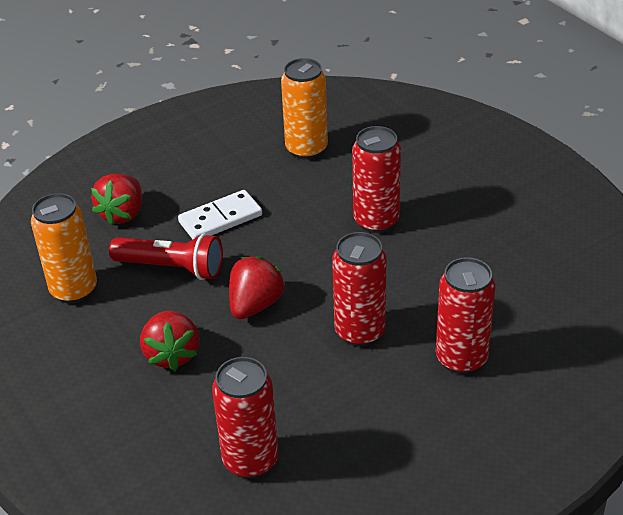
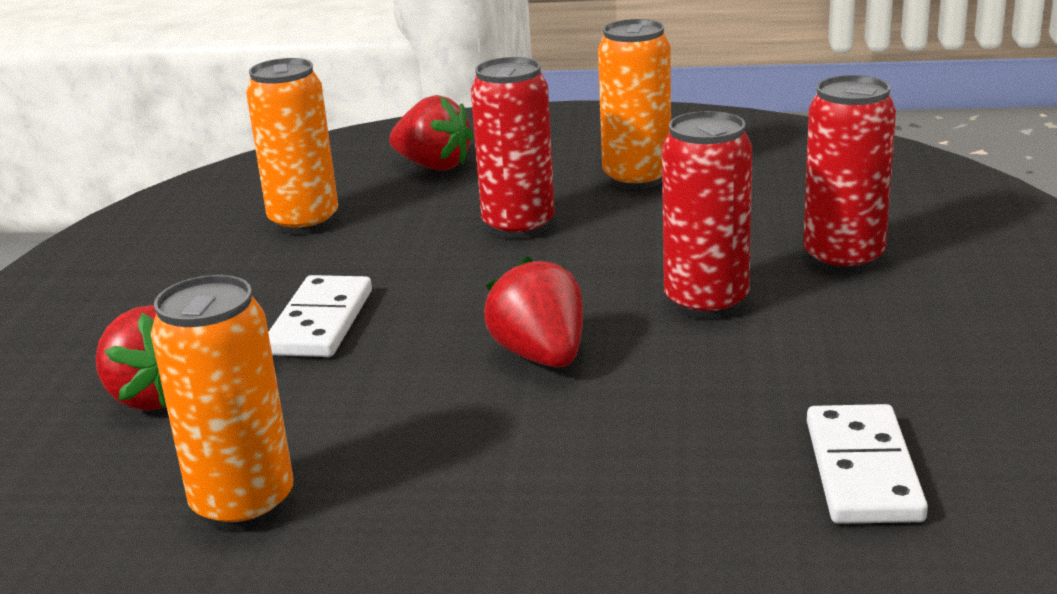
camera: 50 degrees left, 15 degrees down
red flashlight [109,233,223,280] -> none
red strawberry [140,311,199,371] -> red strawberry moved to [389,95,474,171]
red can [212,357,278,478] -> white domino [807,404,928,524]
none -> orange can [598,19,671,189]

